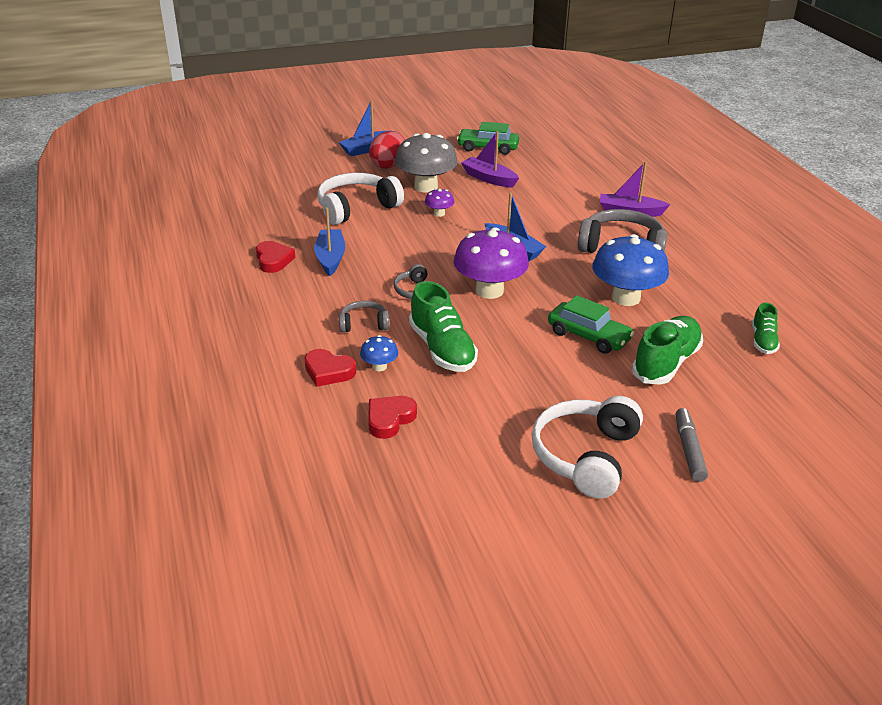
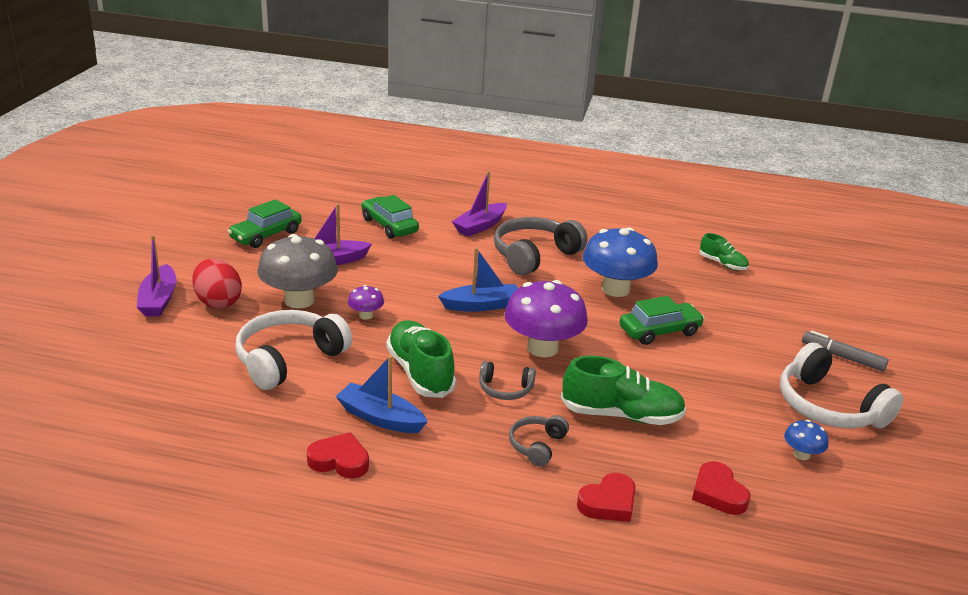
camera: 60 degrees left, 5 degrees down
white headphones [317,173,404,225] -> white headphones turned 45 degrees clockwise [235,310,352,390]
blue boat [339,100,387,156] -> purple boat [137,235,177,316]
blue mushroom [360,335,398,371] -> blue mushroom moved to [784,420,828,460]
green shoe [632,316,703,385] -> green shoe moved to [386,320,456,398]
none -> green car [362,195,419,239]

